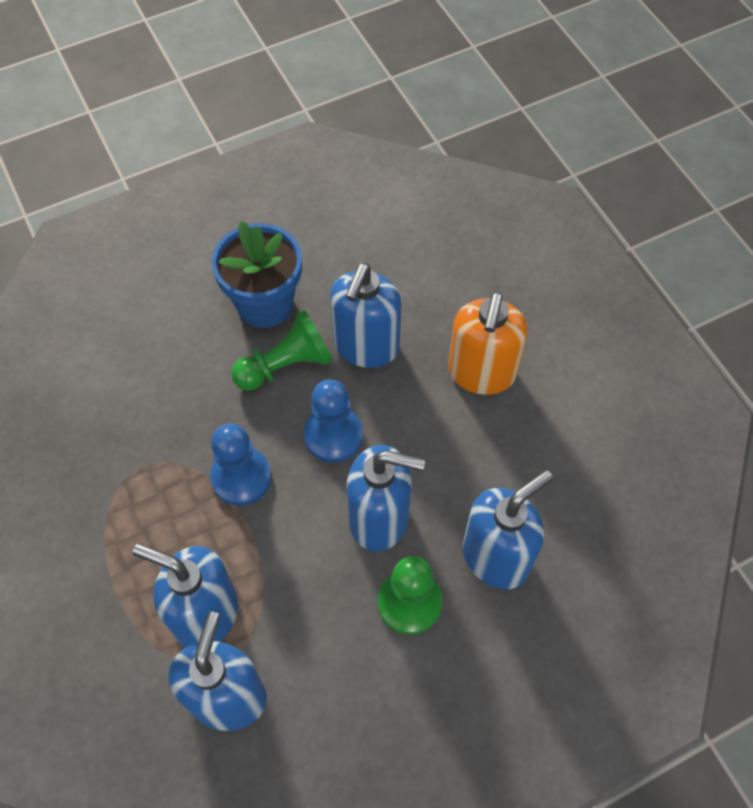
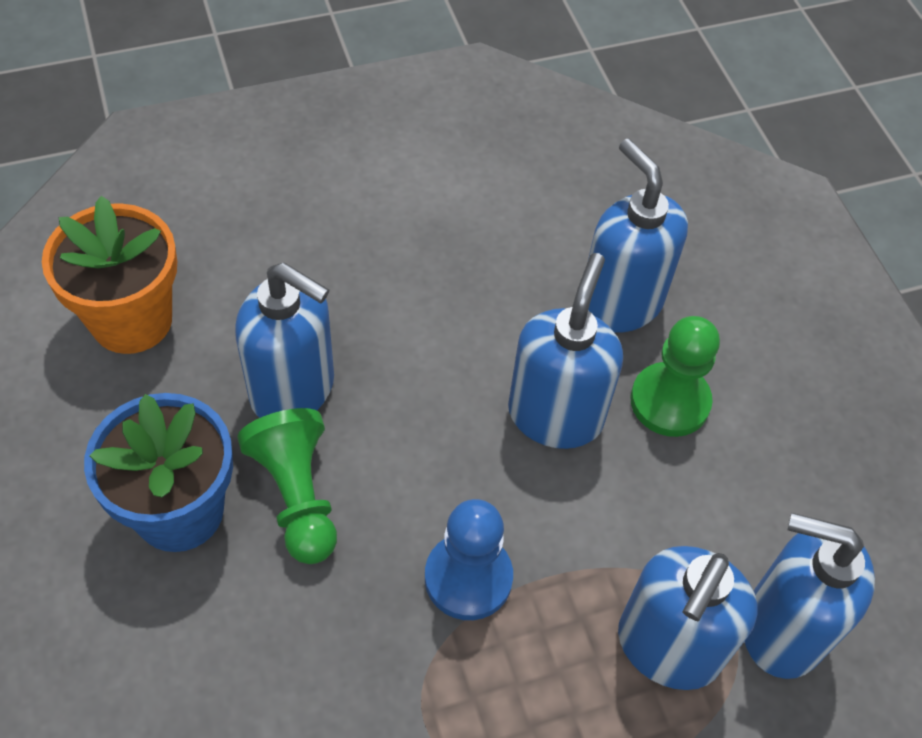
camera: 85 degrees left, 5 degrees down
blue pawn [304,380,363,463] -> none
orange soap dispenser [448,292,528,395] -> none
none -> orange flower pot [42,196,177,354]

